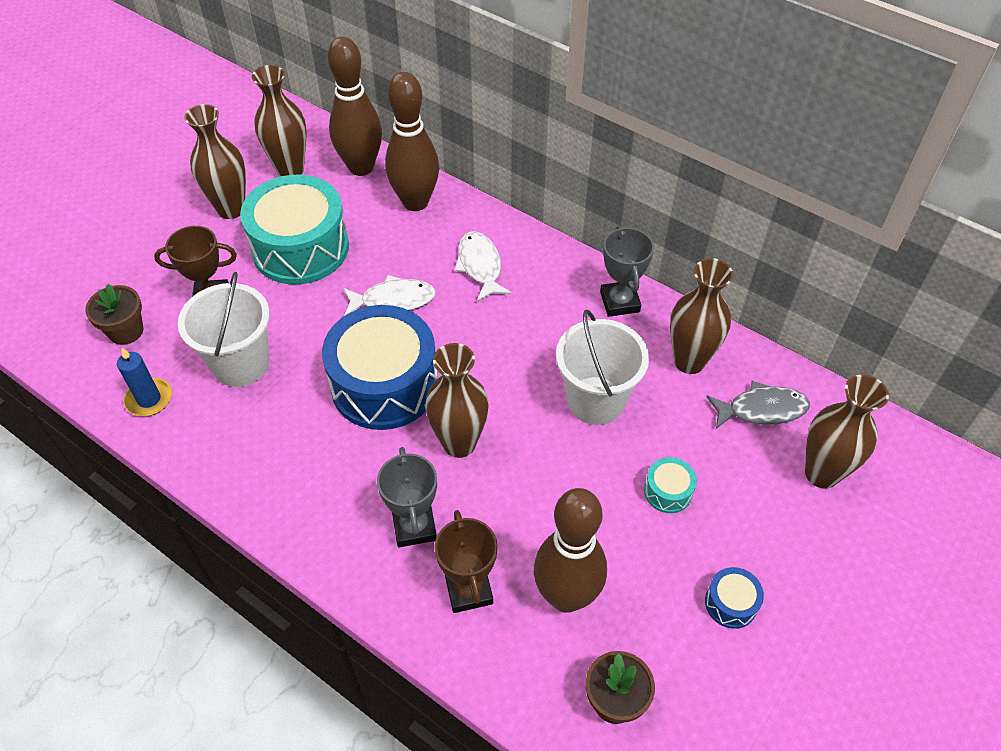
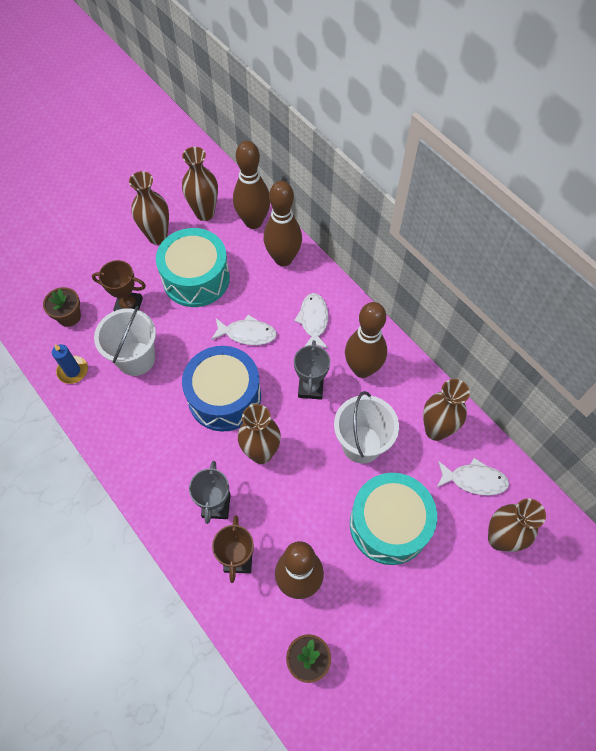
camera: 15 degrees right, 10 degrees up
grey trophy [600,226,654,317] -> grey trophy moved to [294,340,330,400]
turquoise drum [644,457,697,513] -> turquoise drum [350,473,437,565], size x2.40
blue drum [705,567,764,629] -> none
grey fish [706,381,810,429] -> white fish [437,458,509,495]
none -> brown bowling pin [345,302,387,378]

